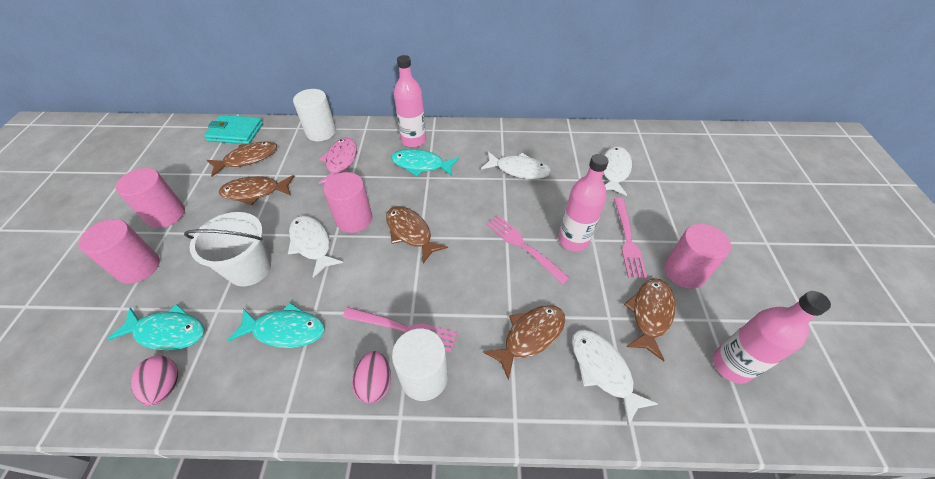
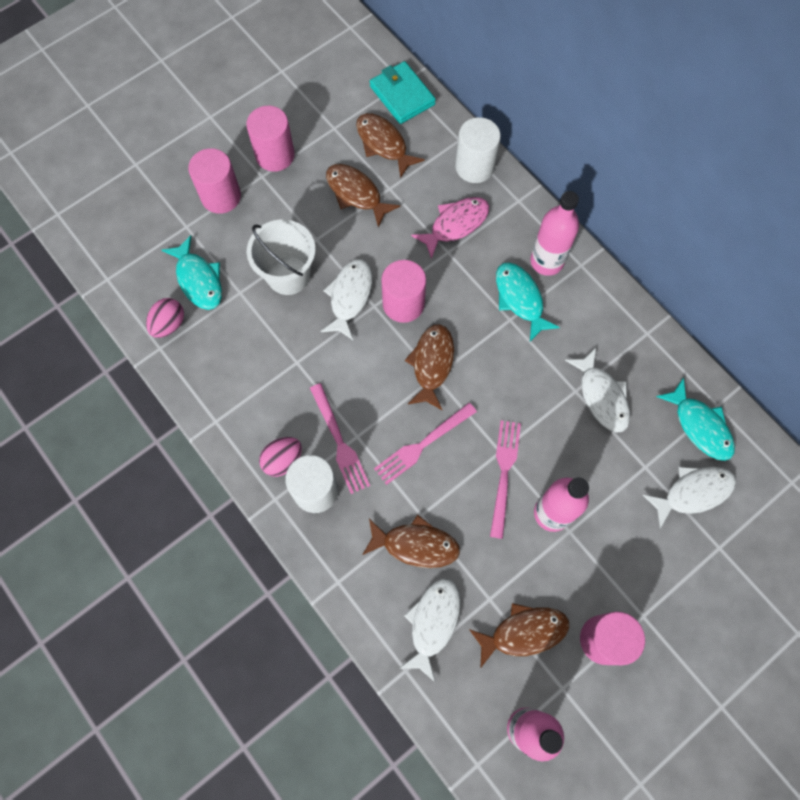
camera: 50 degrees right, 20 degrees up
brown fish [207,141,277,177] -> brown fish turned 150 degrees counterclockwise [356,113,425,179]
turquoise fish [228,302,325,348] -> turquoise fish moved to [656,377,735,461]
pink fork [614,198,647,279] -> pink fork moved to [374,403,477,485]

